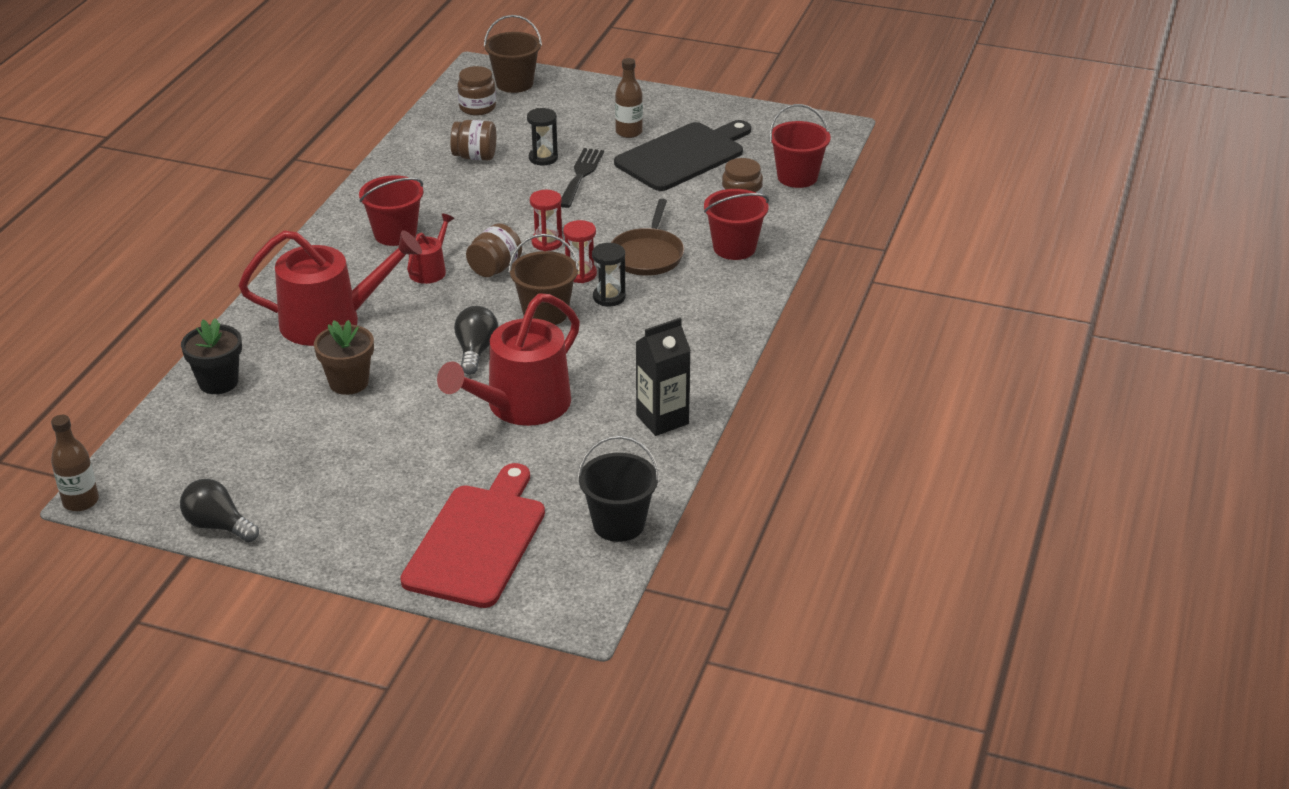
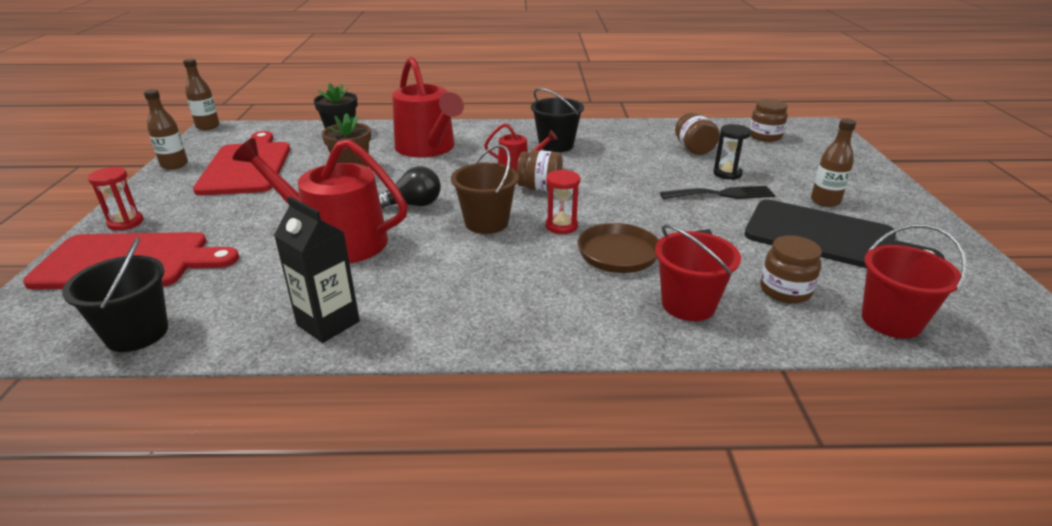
camera: 70 degrees right, 5 degrees down
black light bulb [180,479,259,542] -> brown bottle [144,89,188,170]
red bucket [359,175,423,246] -> black bucket [531,88,584,152]
brown bucket [484,15,542,93] -> none
red hourglass [530,190,563,251] -> red hourglass moved to [88,167,144,231]
black hourglass [592,243,626,306] -> none
none -> red cutting board [193,131,290,195]

